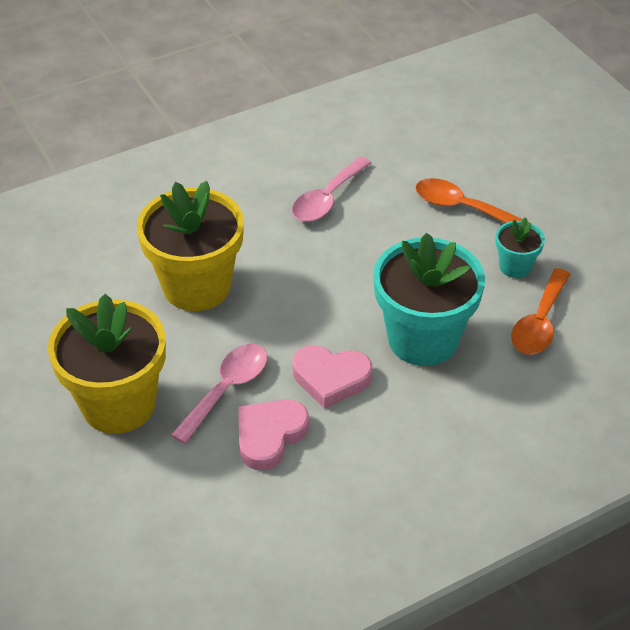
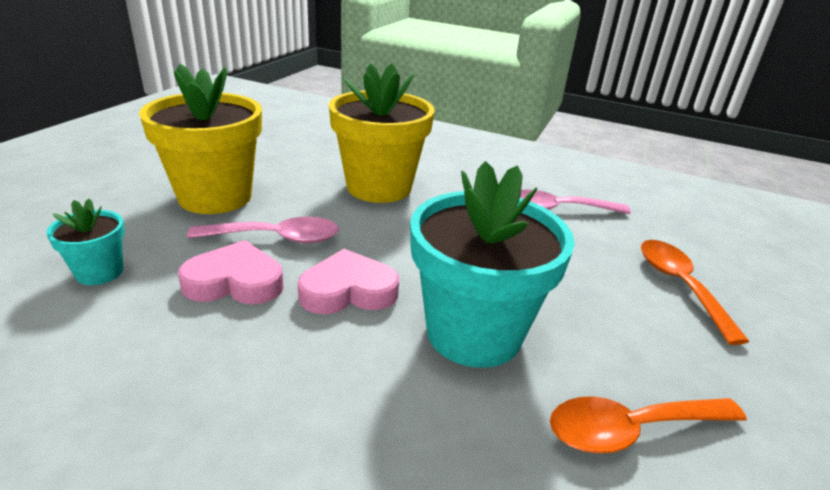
camera: 50 degrees right, 15 degrees down
pink heart [292,345,372,409] -> pink heart turned 105 degrees clockwise [298,249,399,314]
turquoise flower pot [495,217,545,278] -> turquoise flower pot moved to [46,199,125,285]

